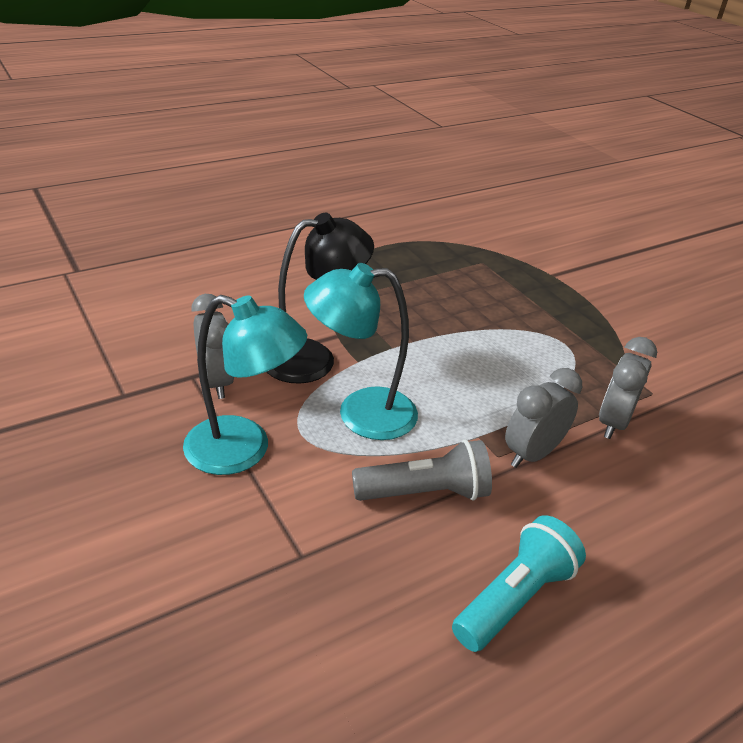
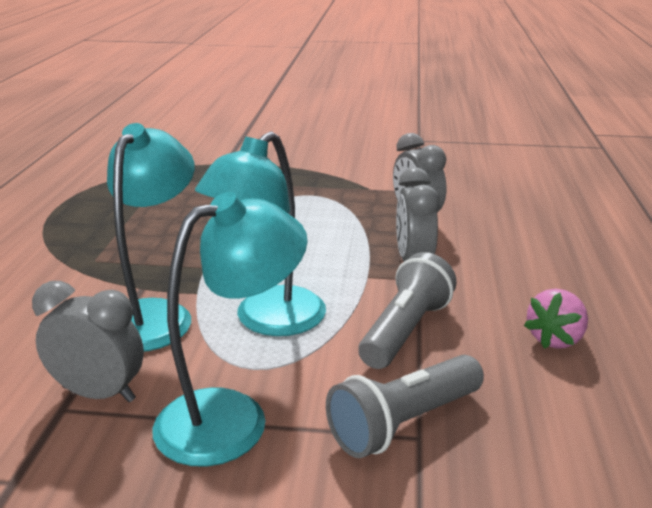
camera: 50 degrees left, 10 degrees down
black lamp [267,213,374,384] -> turquoise lamp [107,123,195,352]
turquoise flashlight [452,515,586,652] -> pink strawberry [524,289,588,349]
none -> grey flashlight [326,355,484,458]

